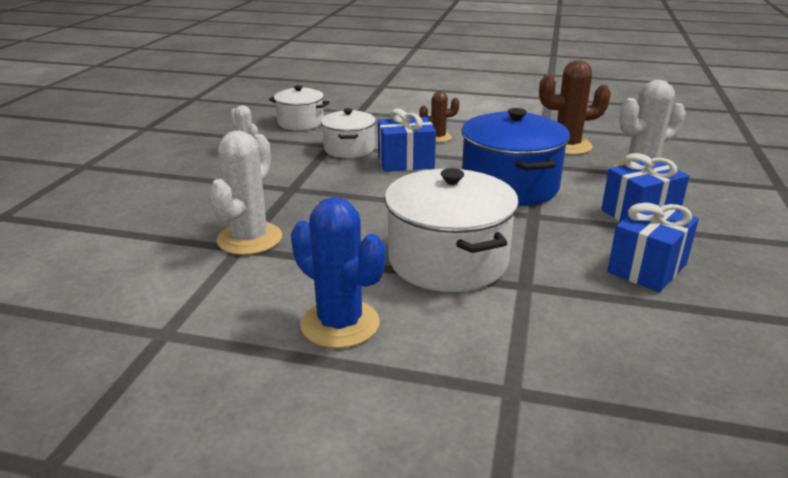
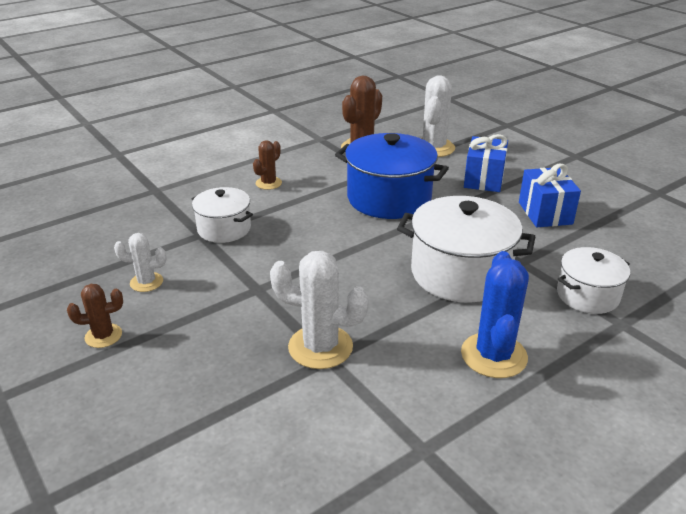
camera: 50 degrees left, 5 degrees up
white cactus [209,131,282,255] -> white cactus turned 45 degrees counterclockwise [270,251,369,369]
white pot [269,85,330,130] -> white pot moved to [557,247,630,314]
blue cactus [291,197,385,348] -> blue cactus turned 75 degrees counterclockwise [461,251,529,378]
blue gift [378,109,436,172] -> none
none -> brown cactus [67,284,123,348]

